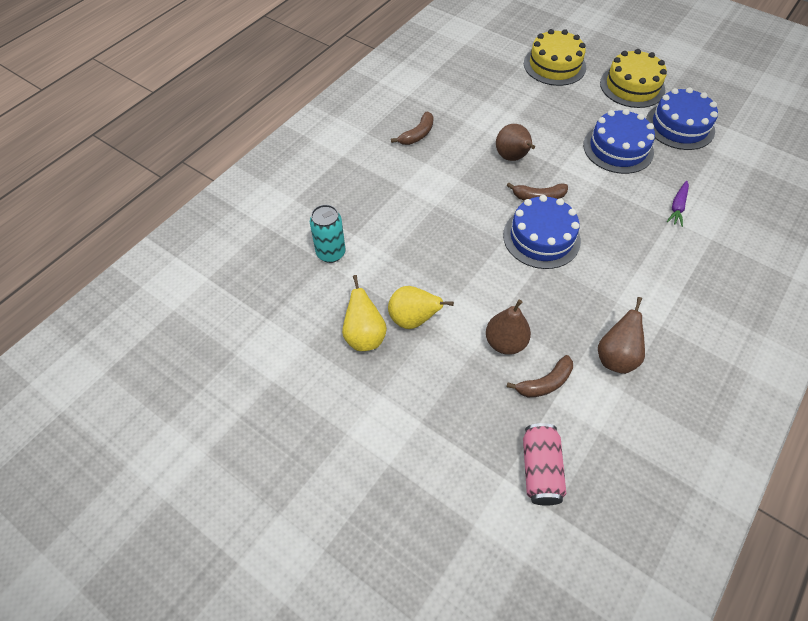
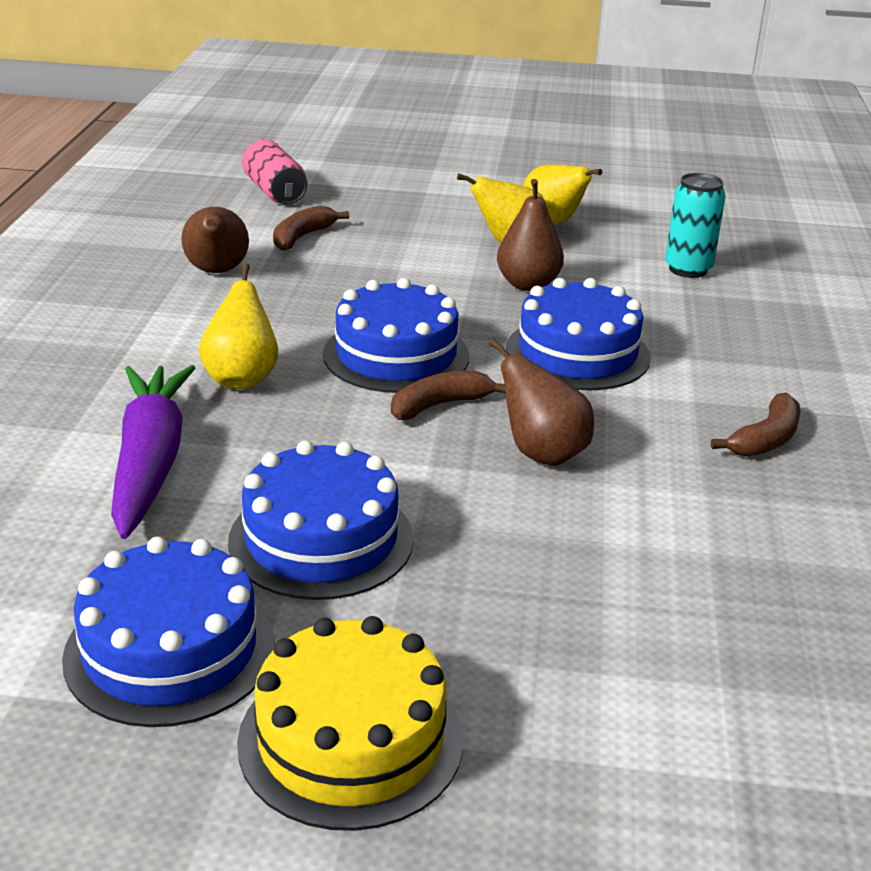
camera: 150 degrees right, 25 degrees down
brown banana [391,112,434,145] -> brown banana turned 150 degrees counterclockwise [711,393,800,457]
brown pear [486,300,531,355] -> brown pear moved to [497,179,564,291]
yellow cake [524,29,586,86] -> none
purple carrot [667,181,689,227] -> purple carrot [111,365,195,539], size x2.09
none -> yellow pear [199,263,278,389]
none -> blue cake [506,278,651,390]

